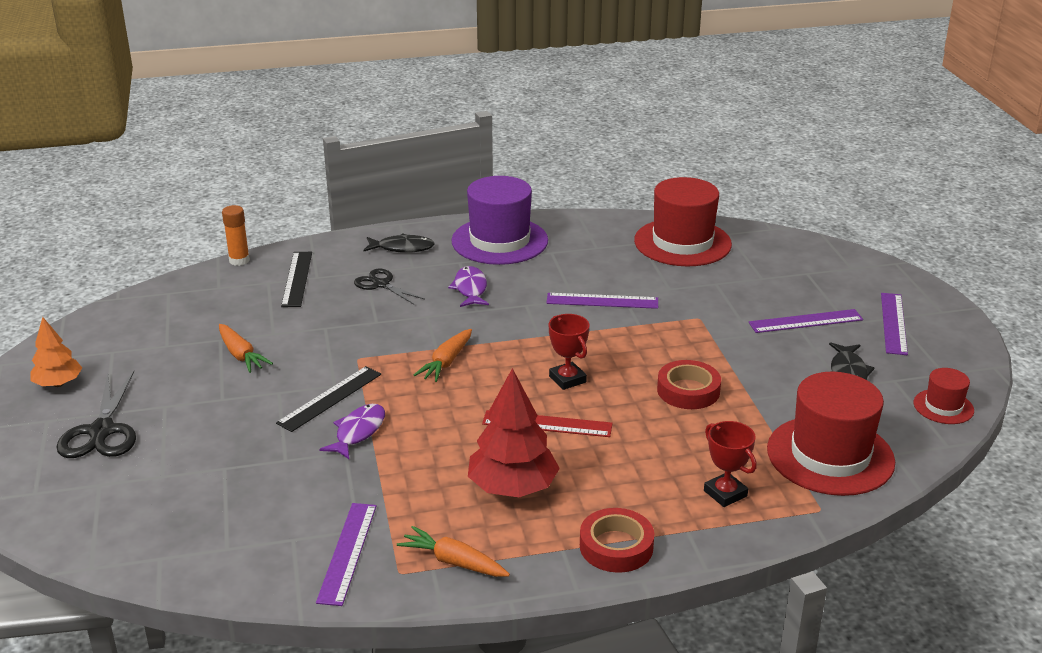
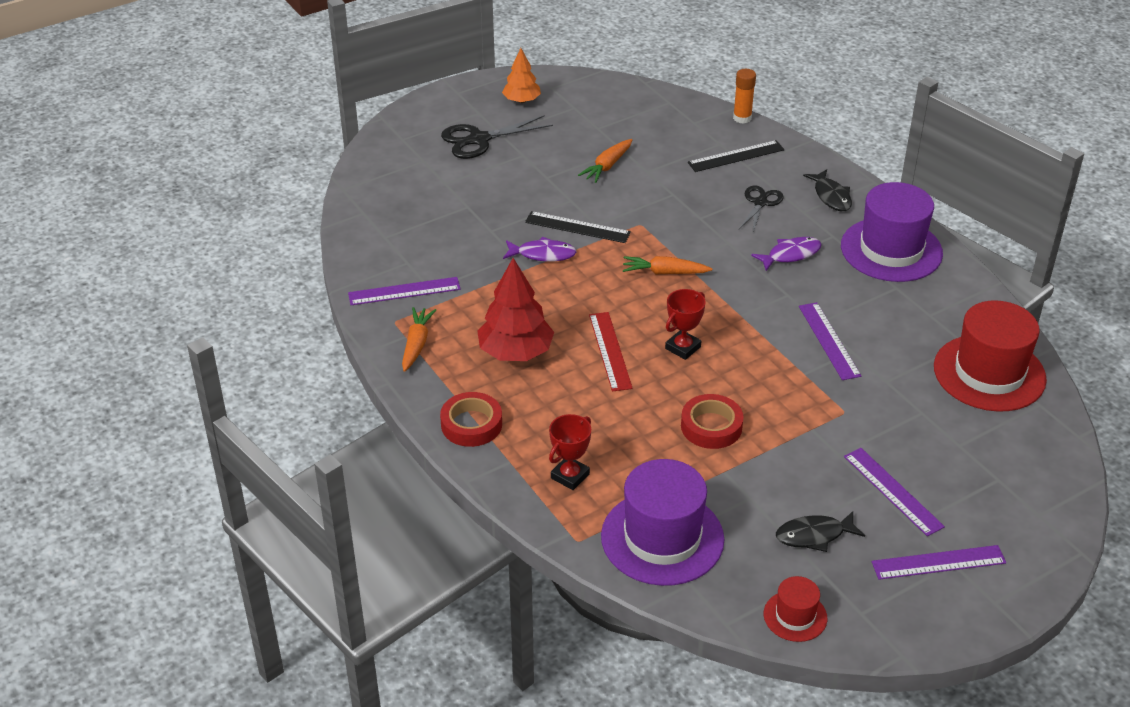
camera: 70 degrees right, 10 degrees up
red hat [767,372,895,496] -> purple hat [601,459,724,586]

